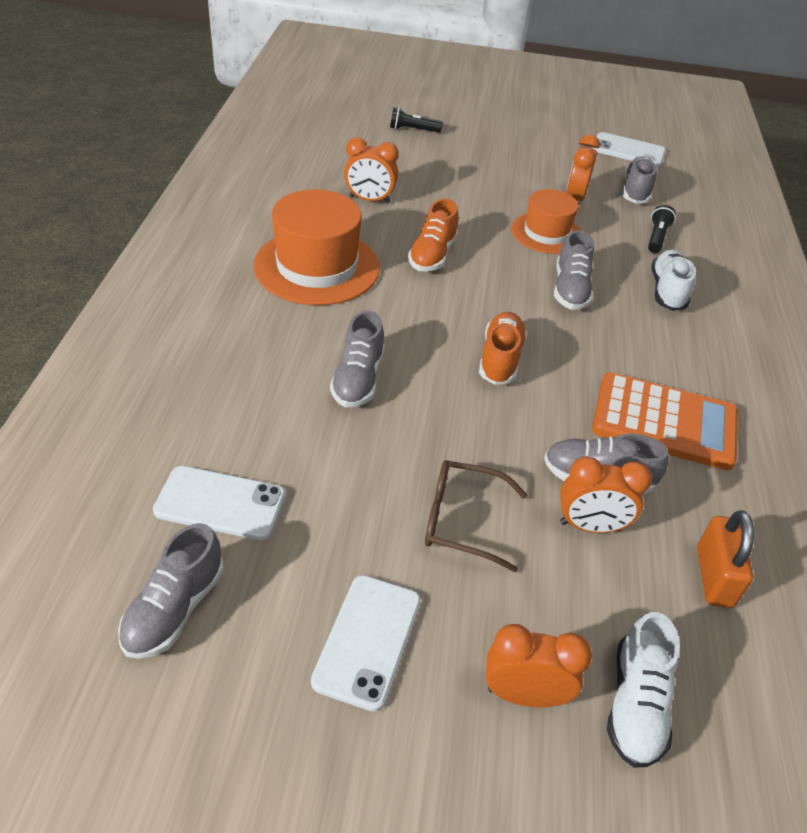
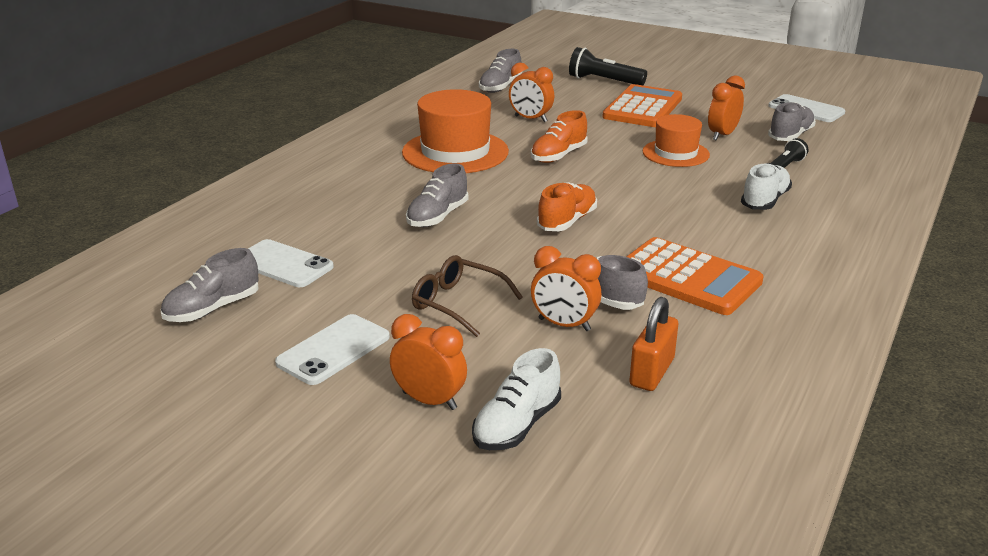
camera: 25 degrees right, 15 degrees down
black flashlight [390,107,443,133] -> black flashlight [569,47,647,85], size x1.62
grey shoe [554,230,594,310] -> grey shoe moved to [479,49,522,93]
none -> orange calculator [602,84,682,127]

